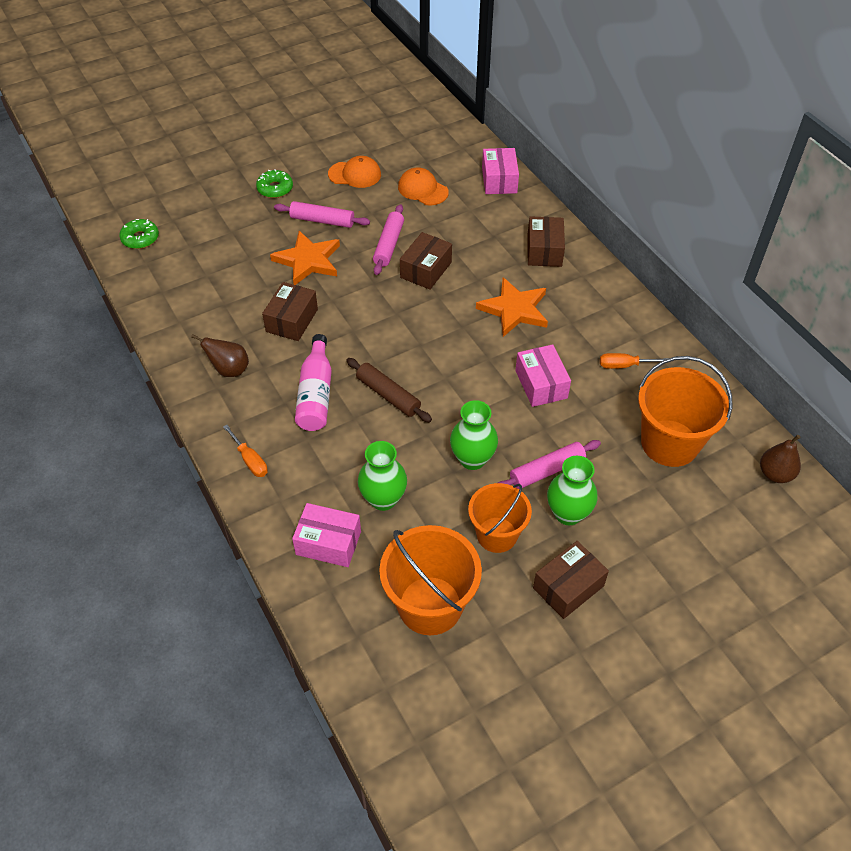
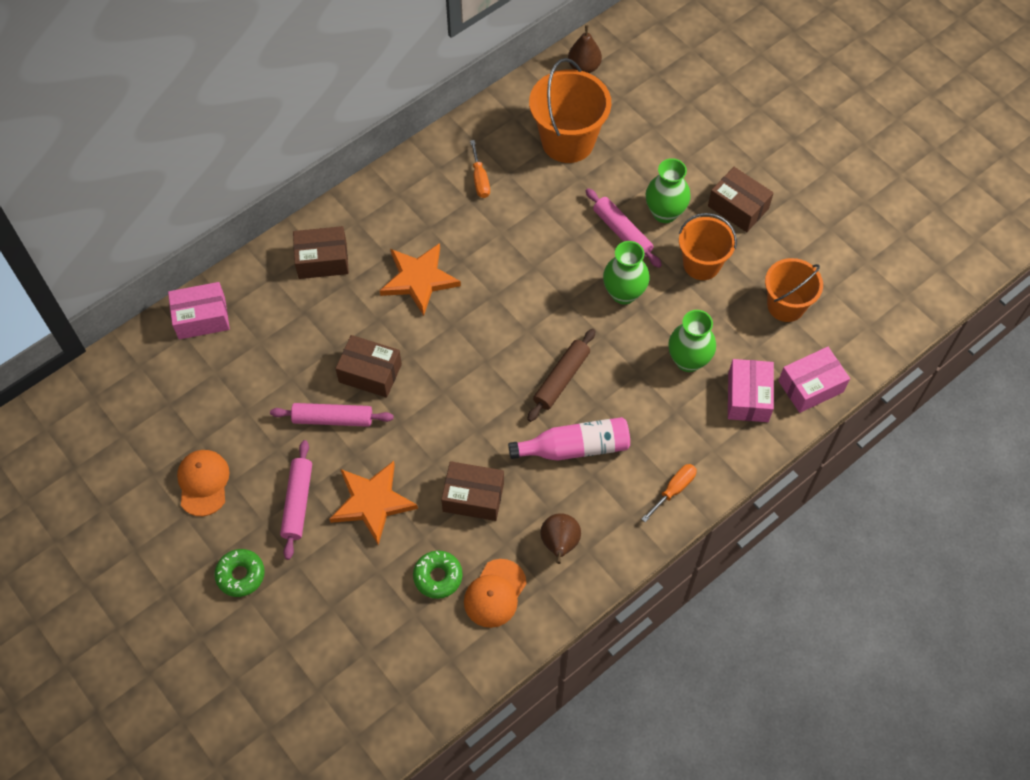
camera: 100 degrees left, 10 degrees up
green donut [119,219,159,249] -> green donut moved to [413,551,463,599]
orange bucket [379,525,482,635] -> orange bucket [765,258,823,322], size x0.67
orange cap [398,168,449,205] -> orange cap moved to [464,559,527,628]
pink box [515,344,571,407] -> pink box moved to [778,347,850,413]

